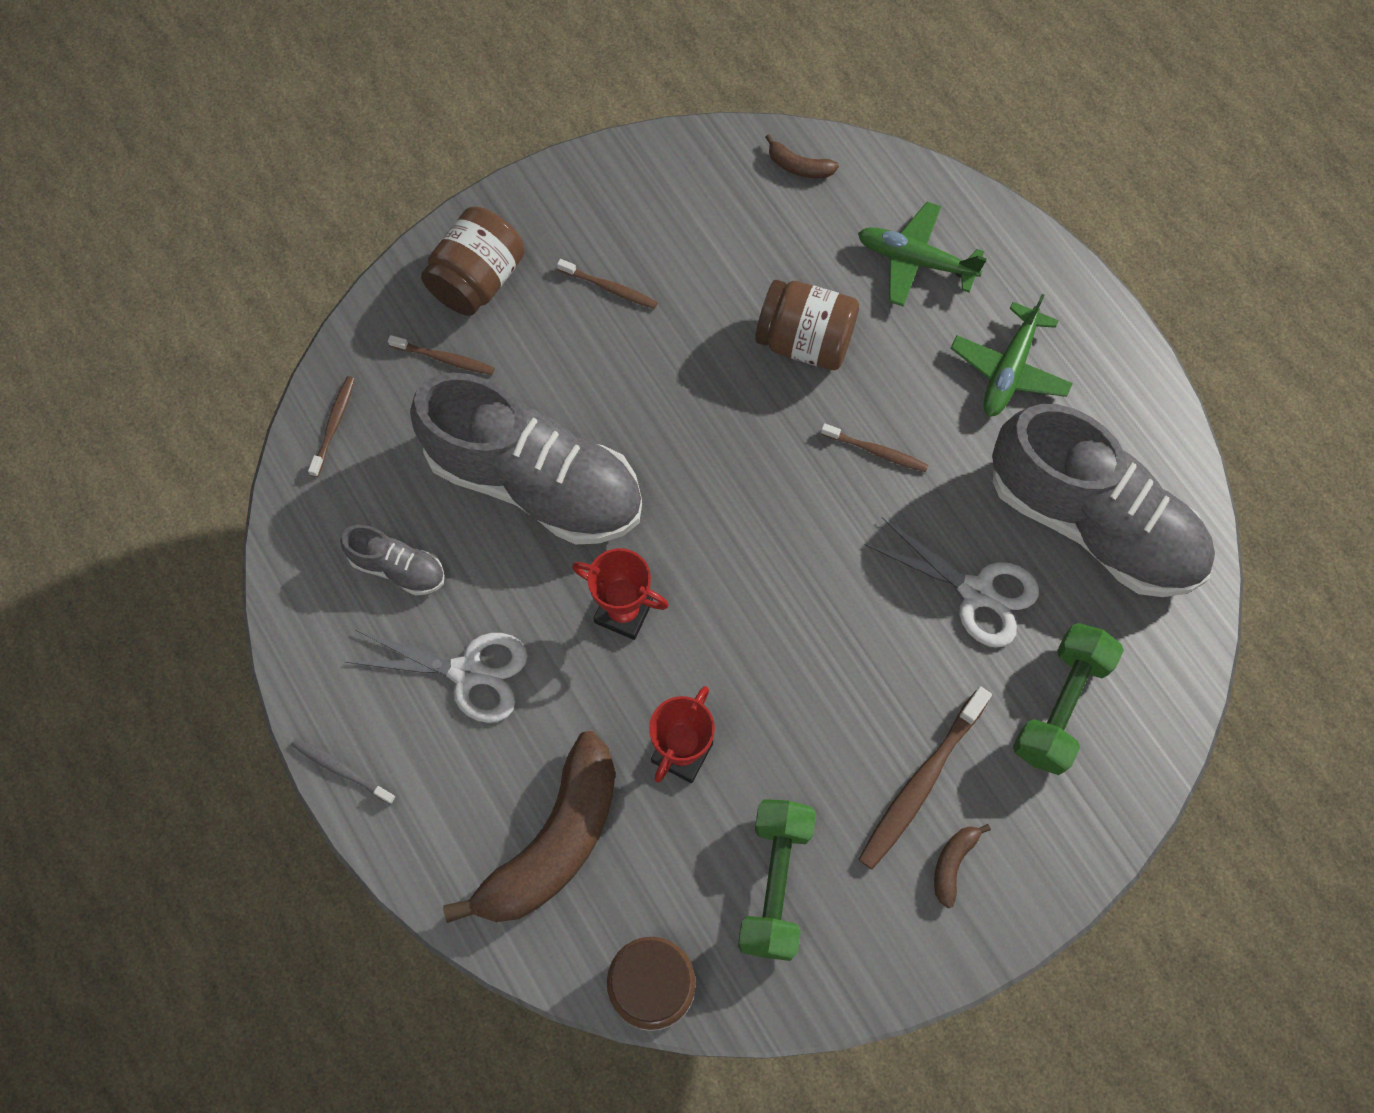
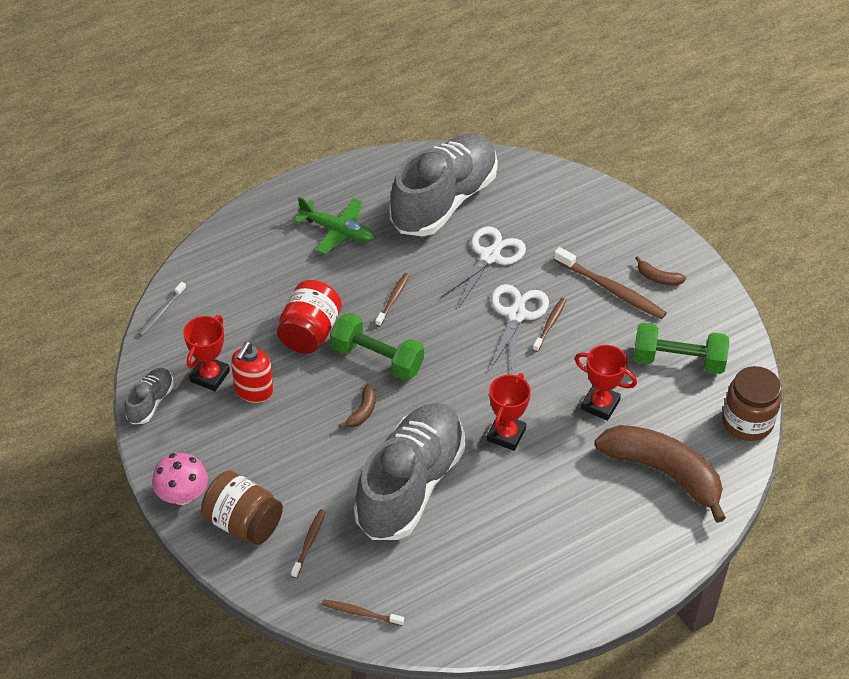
camera: 90 degrees left, 20 degrees down
grey toothbrush [291,738,396,805] -> grey toothbrush moved to [138,282,186,336]
grey shoe [340,525,445,595] -> grey shoe moved to [124,368,174,424]
white scissors [345,629,528,723] -> white scissors moved to [490,284,549,372]
brown toothbrush [557,259,658,309] -> brown toothbrush moved to [533,298,566,352]
brown jar [755,280,859,370] -> red jar [277,280,342,354]
brown banana [765,134,839,178] -> brown banana moved to [339,385,376,428]
green plane [858,202,987,306] -> none
green dumbbell [1013,623,1124,775] -> green dumbbell moved to [330,313,424,381]
none -> pink mushroom [152,453,208,505]
none -> red trophy [183,315,230,391]
none -> red soap dispenser [231,342,273,403]

